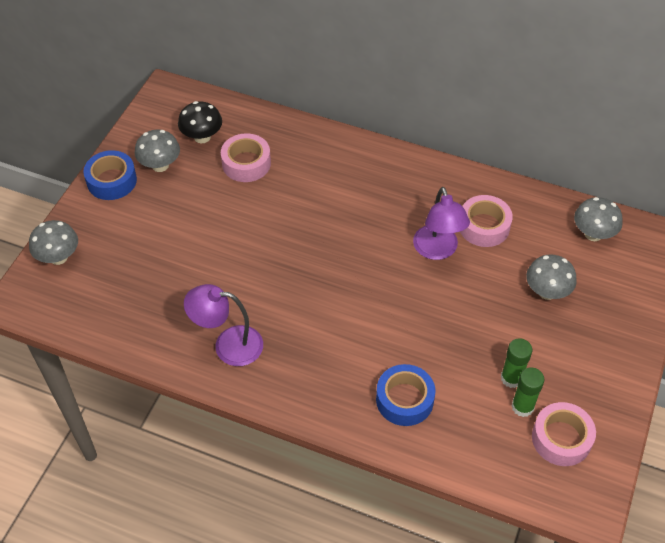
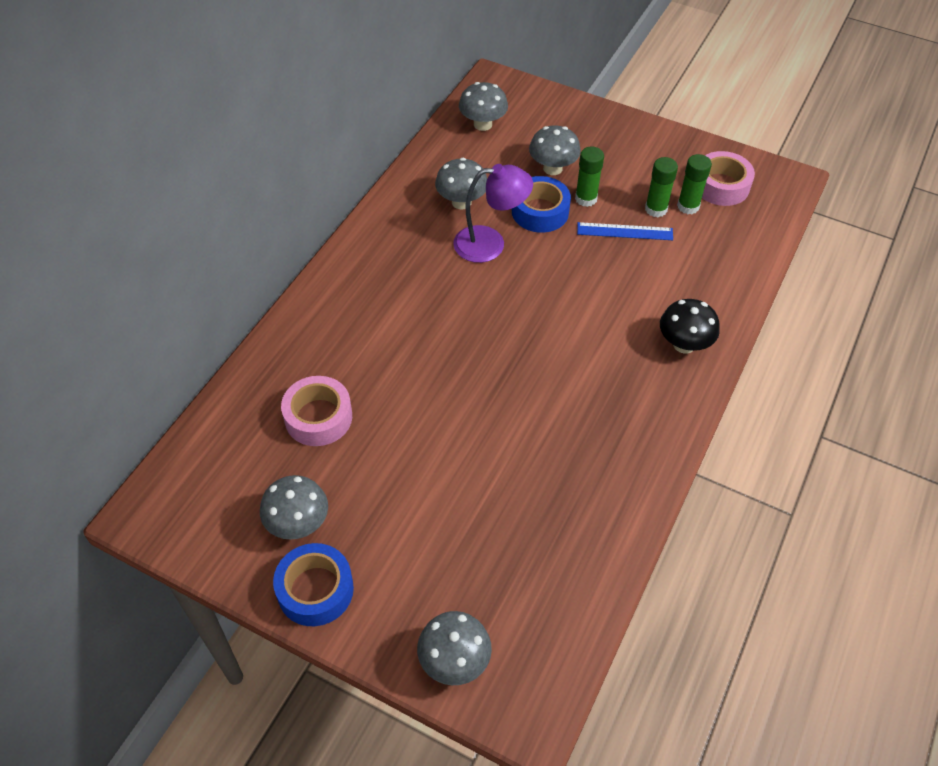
camera: 85 degrees left, 0 degrees up
black mushroom [178,101,222,143] -> black mushroom moved to [660,299,720,353]
purple lamp [184,284,263,366] -> none
blue tape [376,364,435,426] -> blue tape moved to [512,176,571,233]
pink tape [460,195,513,247] -> grey mushroom [435,158,487,210]
none -> green glue stick [575,147,604,207]
none -> blue ruler [577,222,673,240]

